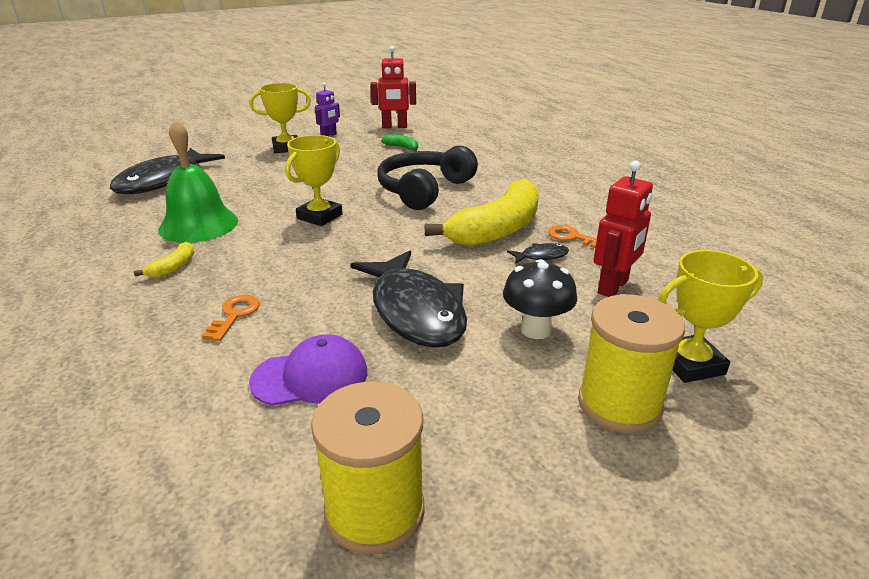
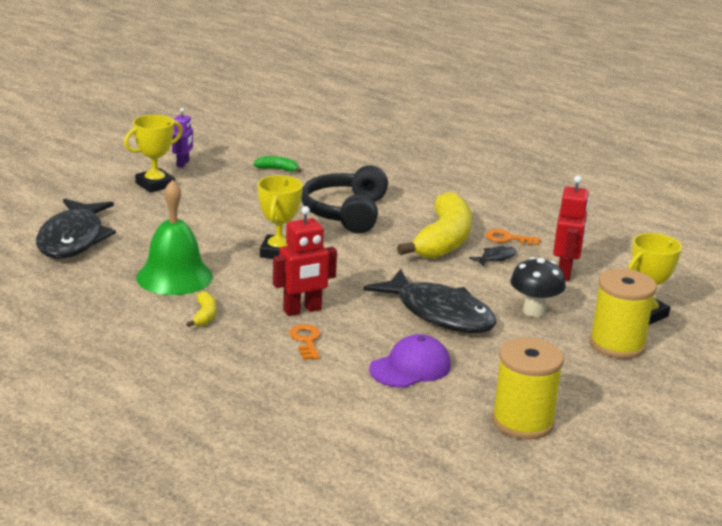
camera: 25 degrees left, 5 degrees down
red robot [370,46,416,128] -> red robot moved to [273,206,337,316]

